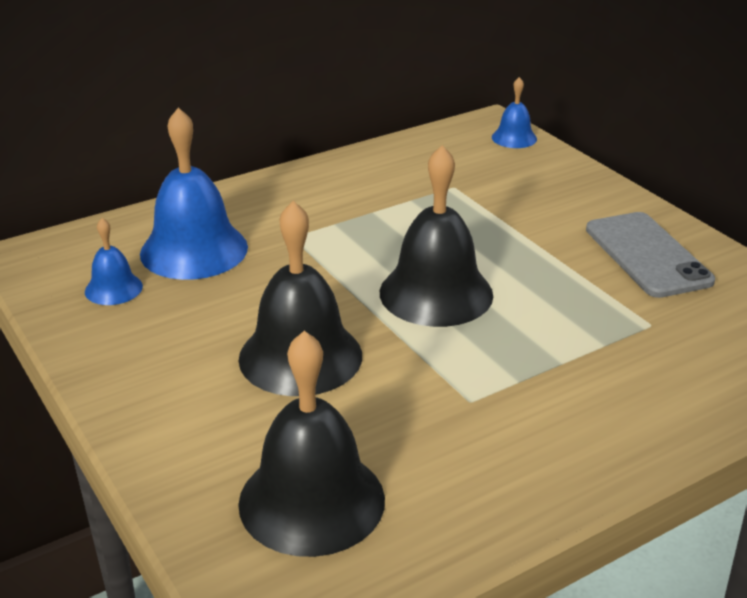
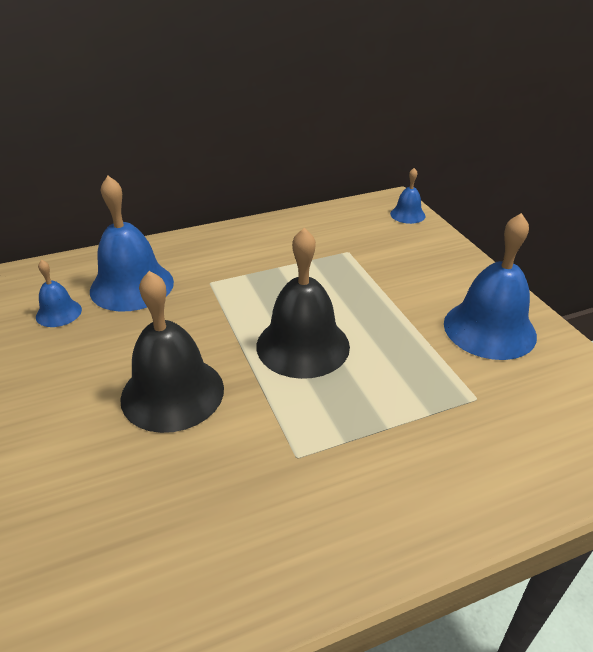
camera: 10 degrees right, 5 degrees up
black bell [238,331,385,557] -> none
grey phone [586,212,715,298] -> blue bell [444,213,537,360]

